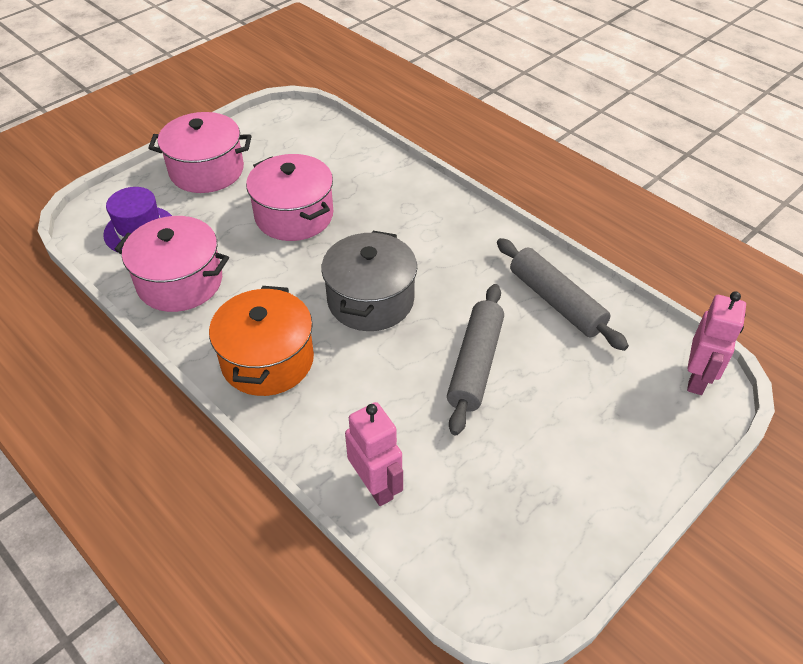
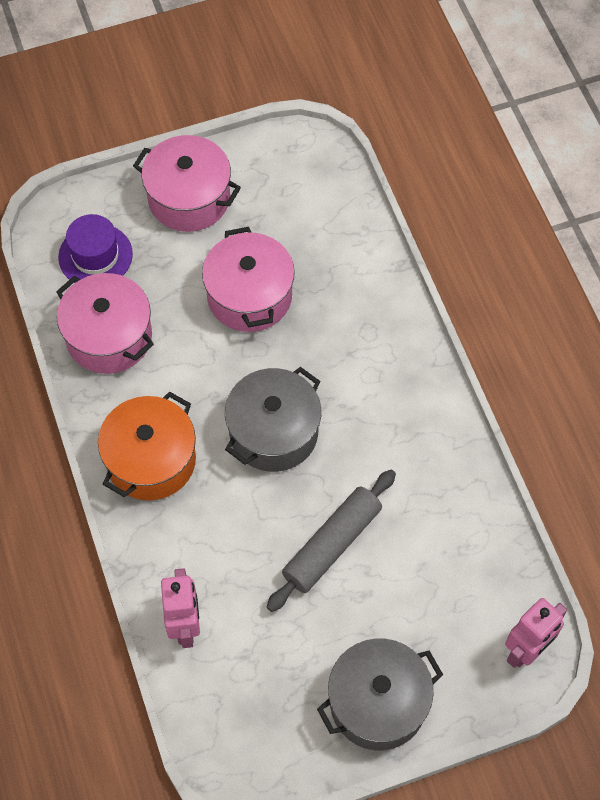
camera: 25 degrees right, 15 degrees up
grey rolling pin [497,238,629,351] -> none
none -> grey pot [317,638,443,750]

